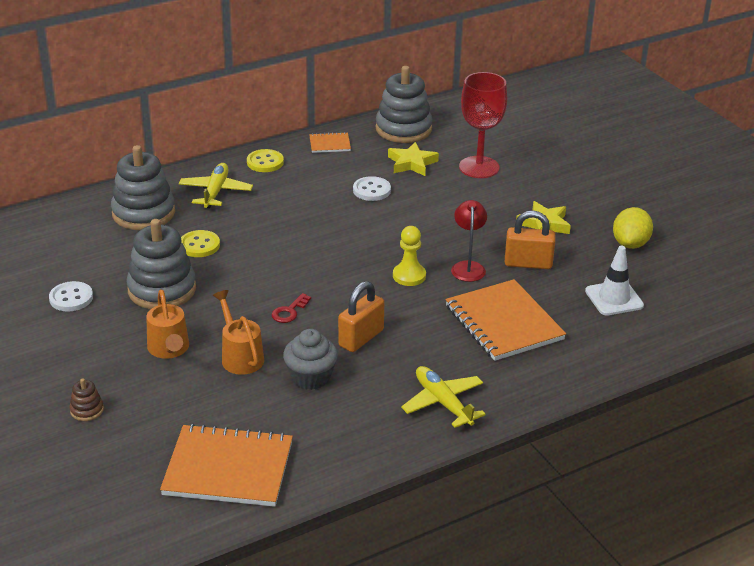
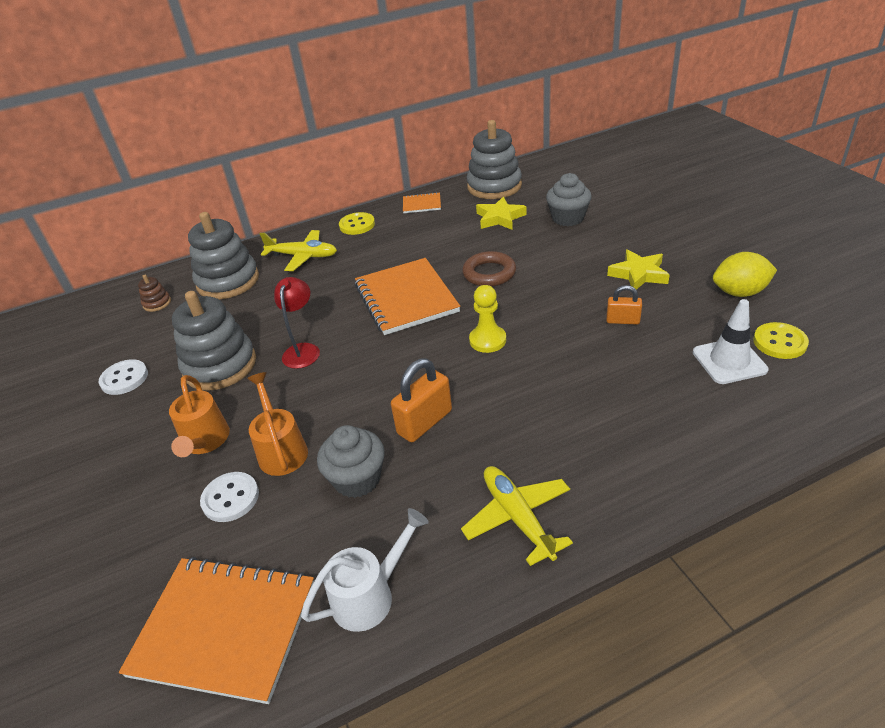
camera: 10 degrees right, 5 degrees up
brown stacking toy [69,378,104,421] -> brown stacking toy moved to [138,275,171,312]
yellow plane [179,163,253,208] -> yellow plane turned 90 degrees clockwise [260,230,337,271]
yellow button [181,230,220,257] -> yellow button moved to [753,322,809,359]
red key [271,293,311,323] -> none
white button [353,176,391,201] -> white button moved to [200,472,259,522]
orange notebook [446,279,566,361] -> orange notebook moved to [355,258,460,335]
red lamp [451,200,487,282] -> red lamp moved to [274,277,320,369]
red goblet [459,72,507,178] -> grey cupcake [546,173,592,226]
orange padlock [505,210,555,269] -> orange padlock [606,285,642,325], size x0.61
yellow lemon [613,207,653,249] -> yellow lemon turned 60 degrees clockwise [713,252,777,297]
none -> white watering can [301,508,429,632]
none -> brown ring [462,251,516,287]

